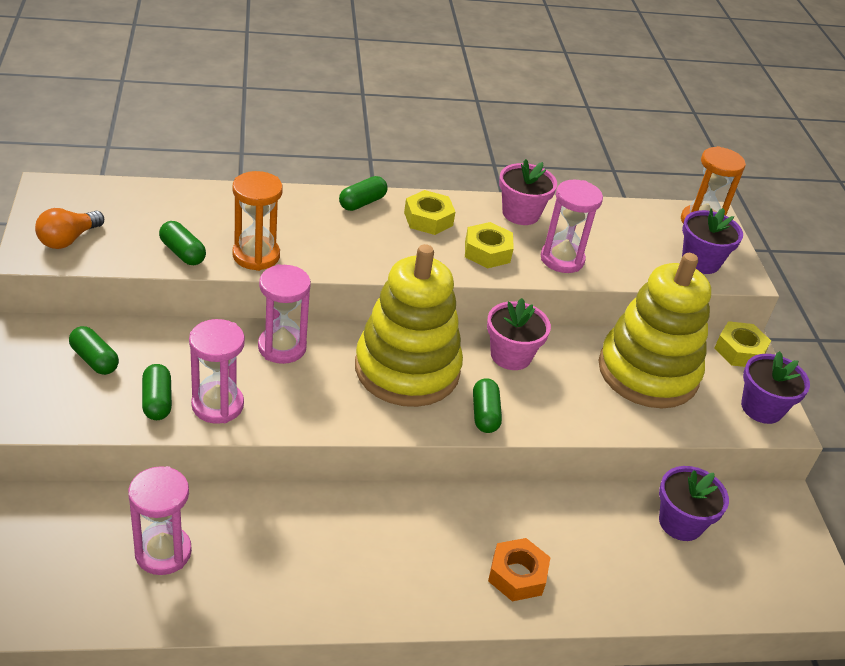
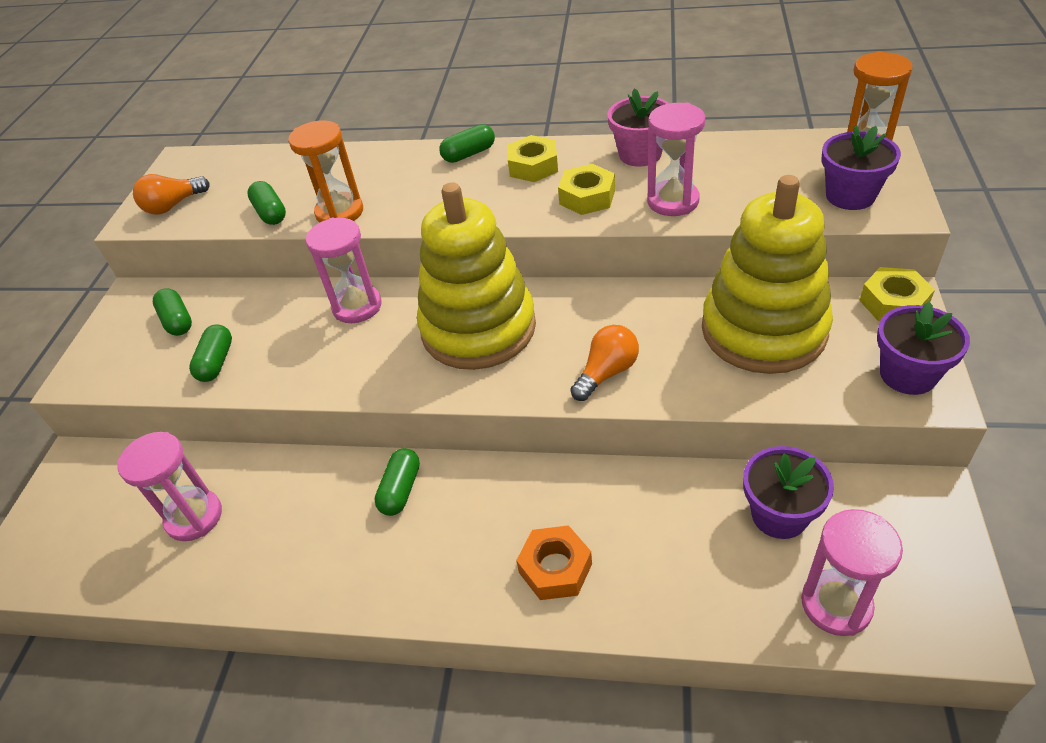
camera: 25 degrees right, 5 degrees up
pink hourglass [189,319,245,424] -> pink hourglass moved to [801,509,903,636]
green capsule [473,378,502,433] -> green capsule moved to [374,448,420,516]
pink flower pot [487,298,551,370] -> none
none -> orange light bulb [570,325,639,401]

